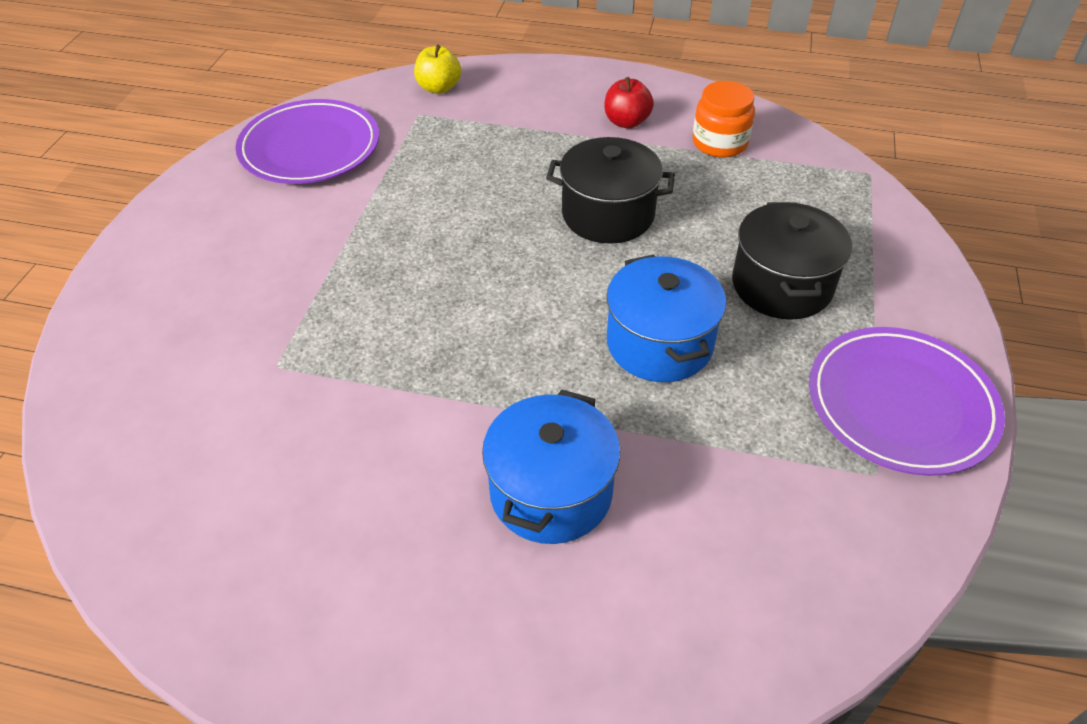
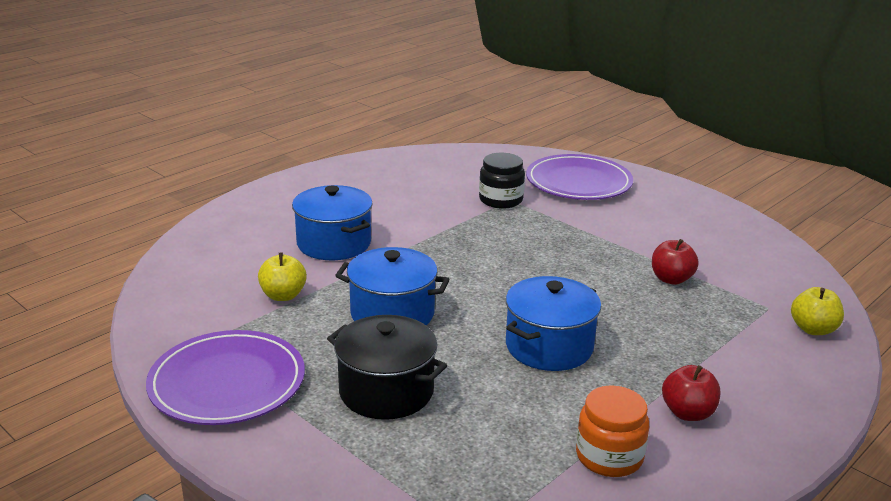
camera: 120 degrees right, 20 degrees down
purple plate [235,99,379,184] -> purple plate moved to [526,154,633,200]
black pot [546,137,675,244] -> blue pot [506,276,601,371]
none -> yellow apple [258,253,307,301]
none -> black jar [479,153,525,209]
none -> red apple [652,239,699,285]

